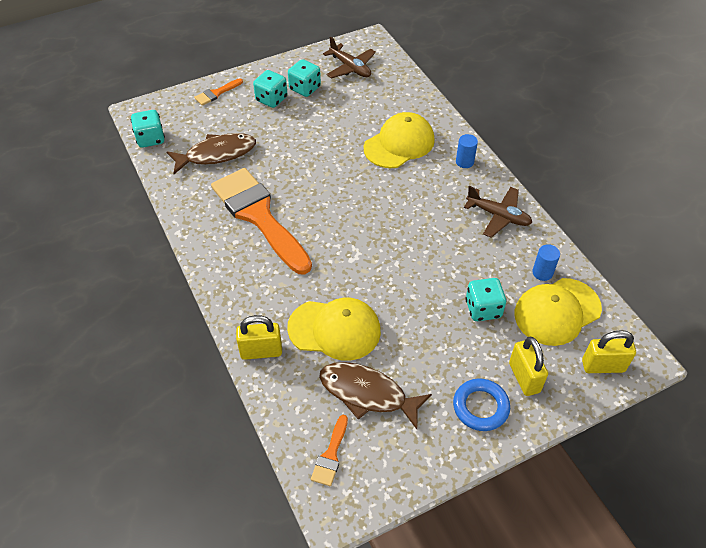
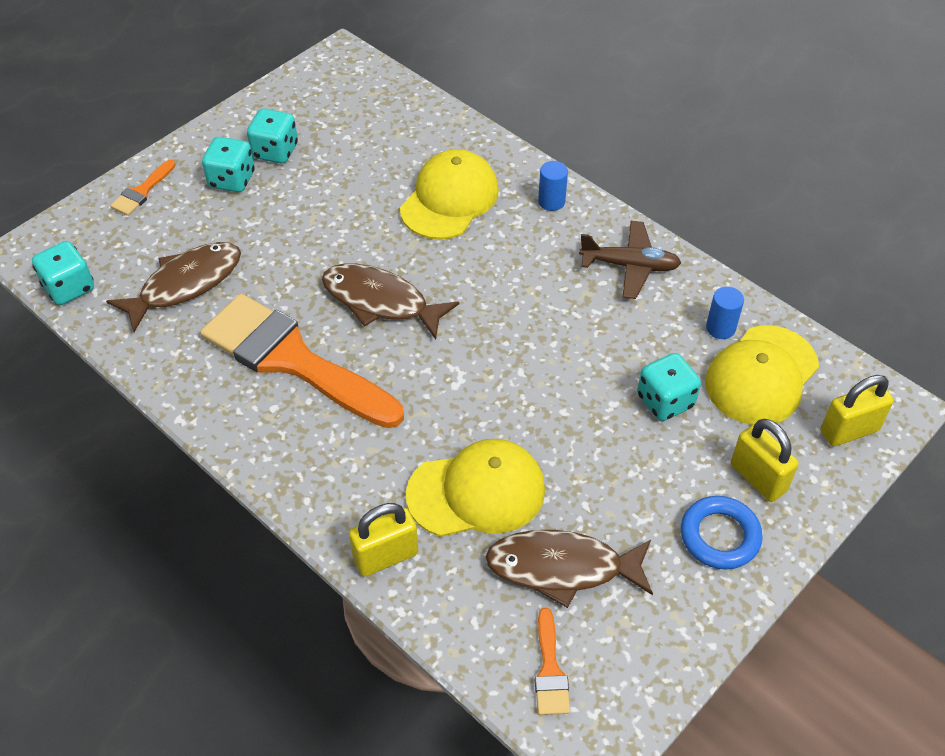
camera: 20 degrees left, 0 degrees up
brown plane [323,36,376,79] -> none
none -> brown fish [322,264,459,339]

